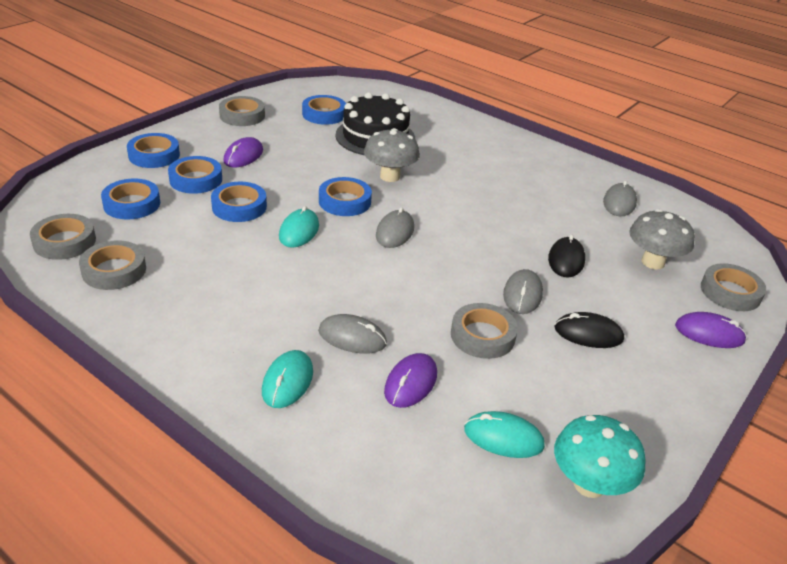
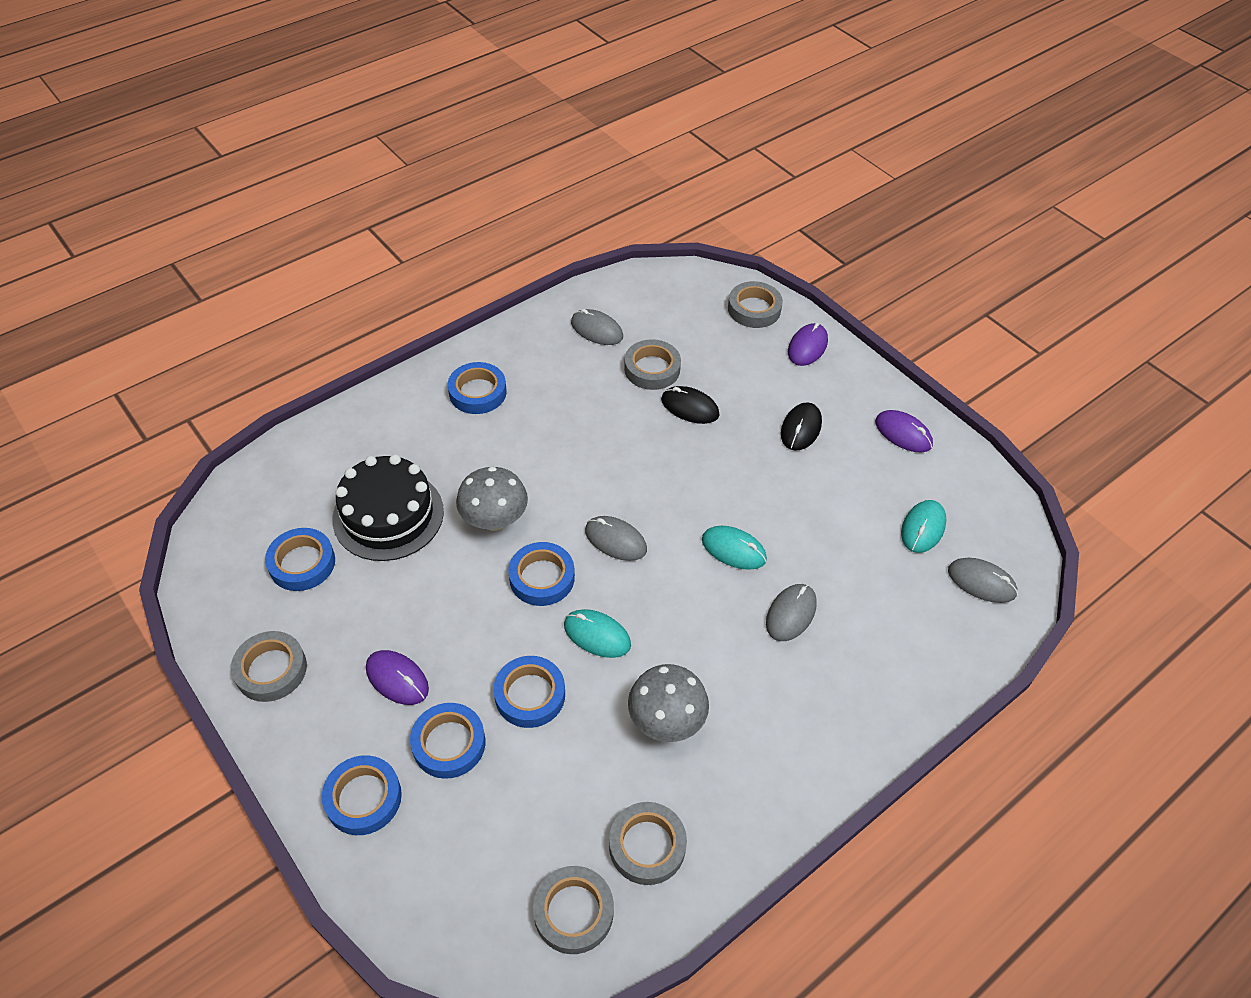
camera: 75 degrees left, 15 degrees up
blue tape [101,179,160,219] -> blue tape moved to [448,362,507,414]
turquoise mouse [262,350,313,408] -> turquoise mouse moved to [702,526,767,570]
purple mouse [384,353,437,408] -> purple mouse moved to [875,410,933,452]
grey tape [451,303,518,359] -> grey tape moved to [624,339,681,390]
grey mouse [503,269,543,314] -> grey mouse moved to [948,558,1018,603]
turquoise mushroom [554,415,646,498] -> none
grey mushroom [629,209,695,269] -> grey mushroom moved to [628,664,709,742]

